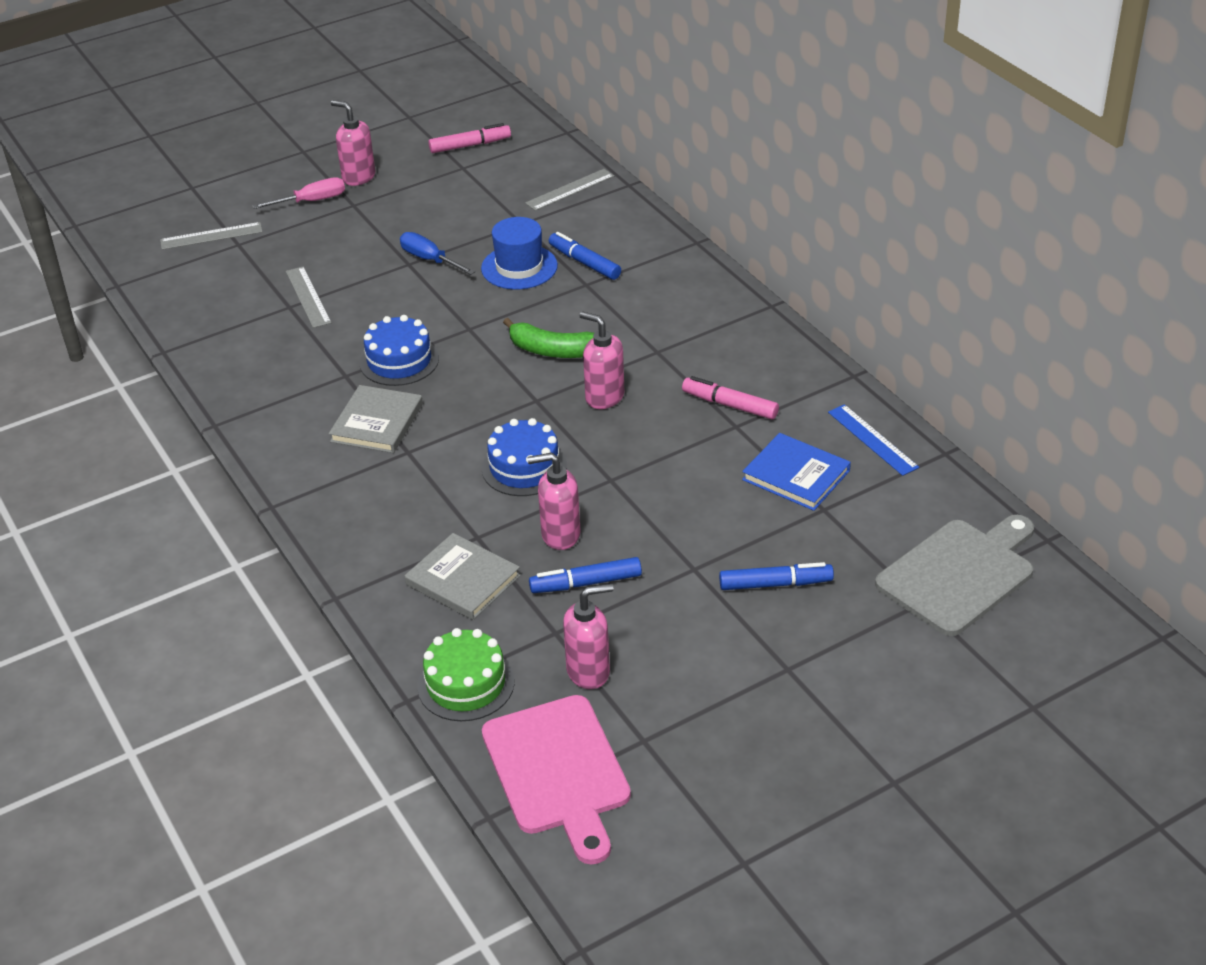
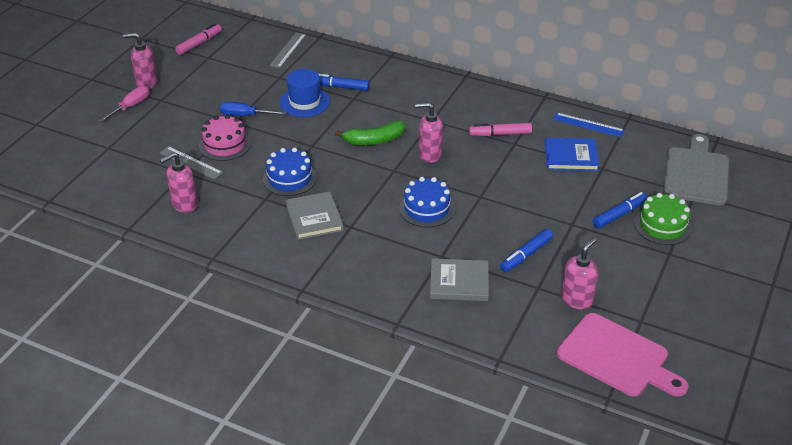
camera: 35 degrees left, 0 degrees up
grey ruler [160,222,263,250] -> none
green cake [417,628,515,721] -> green cake moved to [634,193,692,245]
pink soap dispenser [527,453,581,550] -> pink soap dispenser moved to [160,152,198,213]
none -> pink cake [199,114,251,161]

